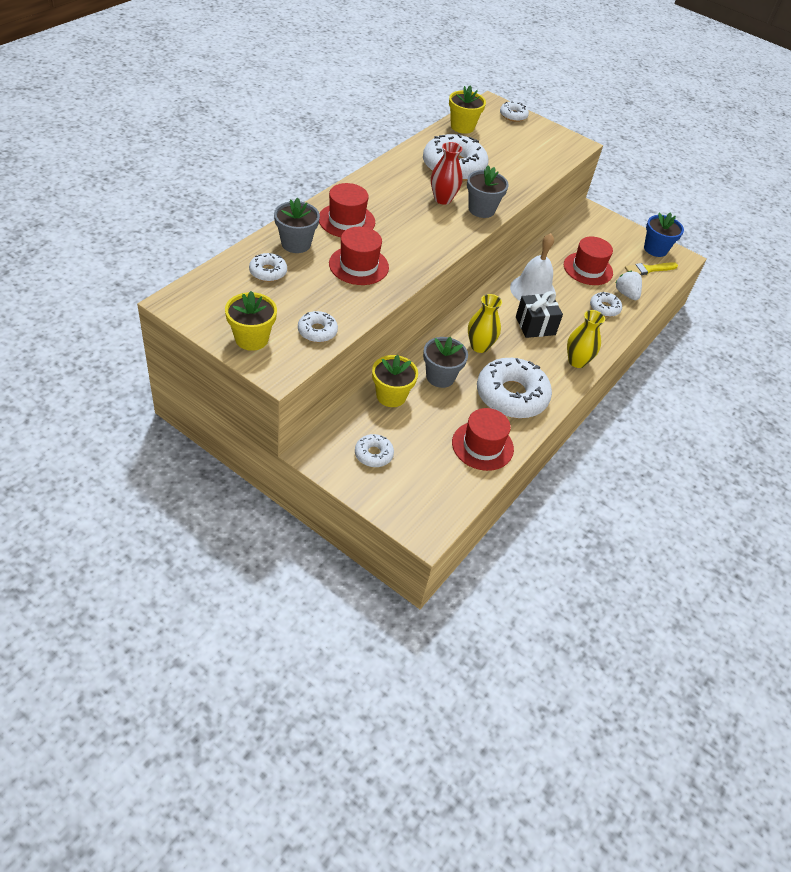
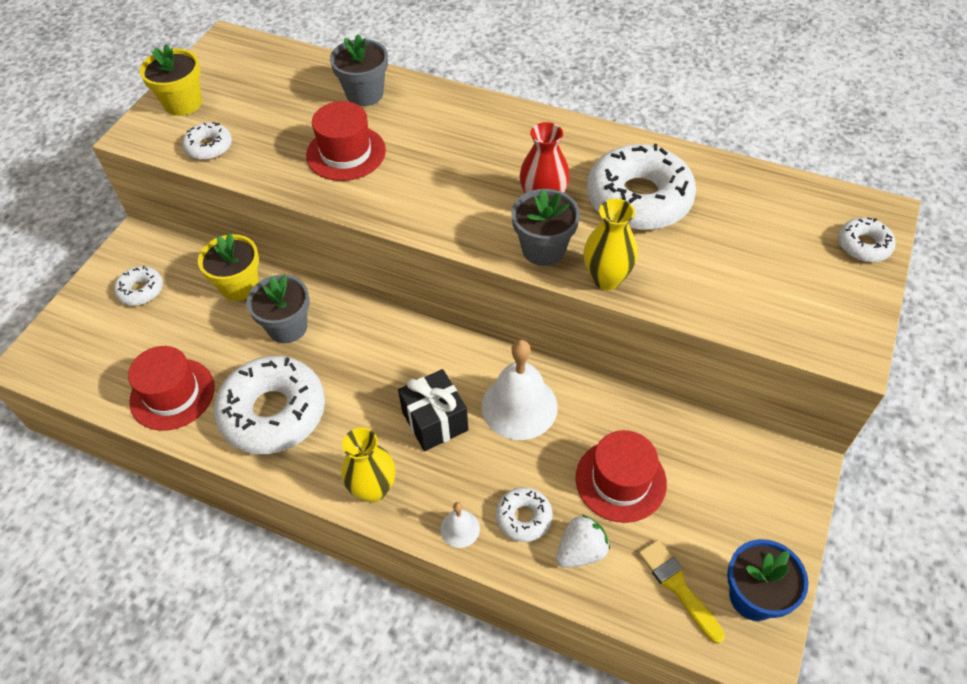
camera: 85 degrees right, 5 degrees up
white donut [249,253,287,282] -> none
red hat [319,183,375,237] -> none
yellow flower pot [449,85,486,134] -> none
yellow vase [468,294,502,353] -> yellow vase moved to [583,199,638,290]
none -> white bell [440,502,480,548]

